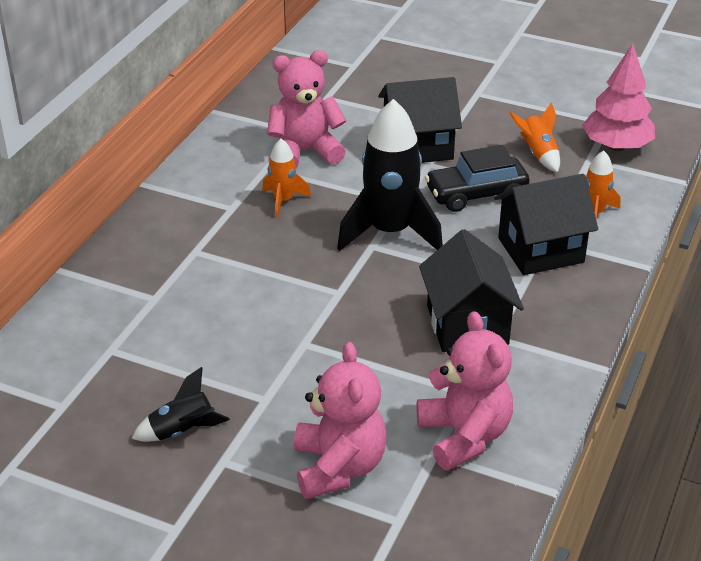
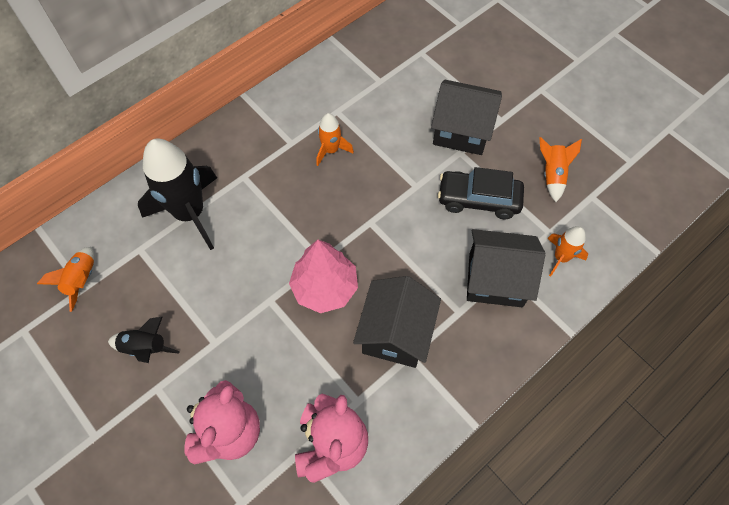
camera: 25 degrees right, 25 degrees up
pink teddy bear [267,50,347,168] -> none
black rocket [337,99,443,251] -> black rocket moved to [138,138,217,250]
pink tree [582,43,655,151] -> pink tree moved to [289,240,358,313]
none -> orange rocket [37,247,94,312]

